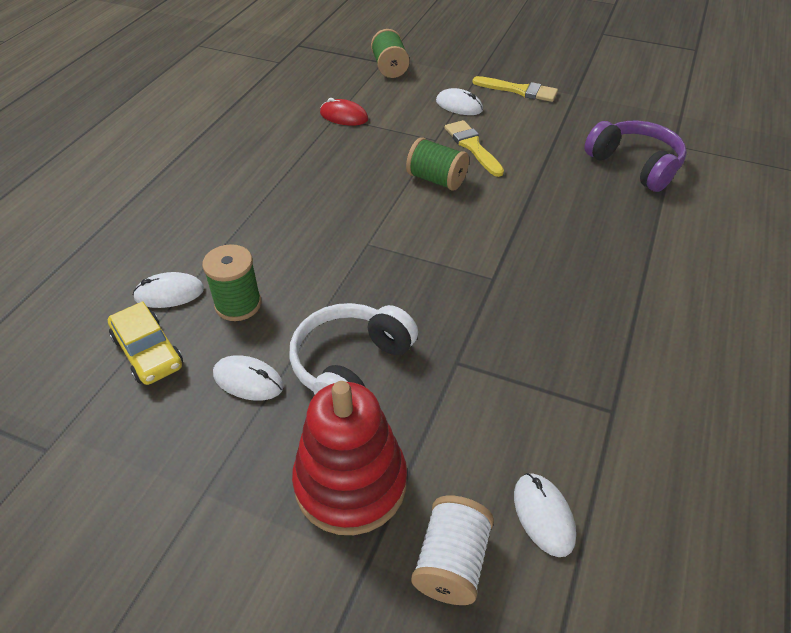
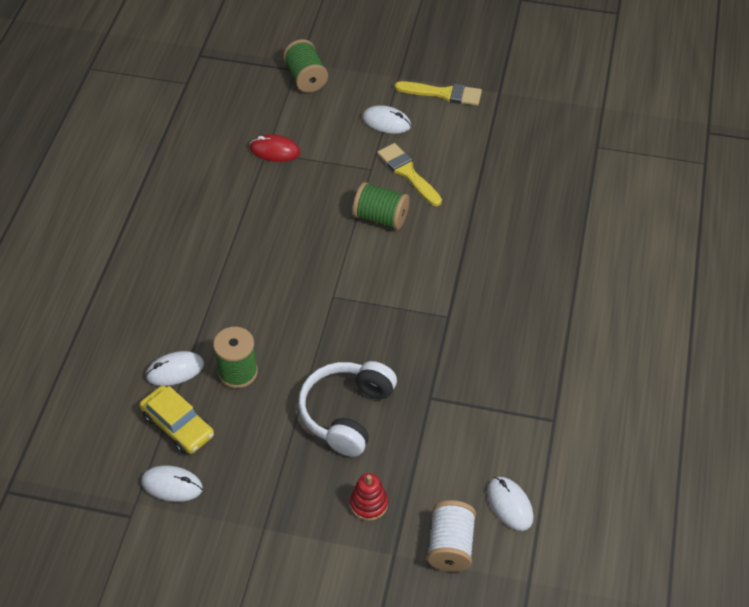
camera: 10 degrees left, 5 degrees up
white mouse [213,355,284,401] -> white mouse moved to [141,465,203,502]
red stacking toy [292,381,407,535] -> red stacking toy [350,473,388,521], size x0.46
purple headphones [584,121,687,192] -> none

